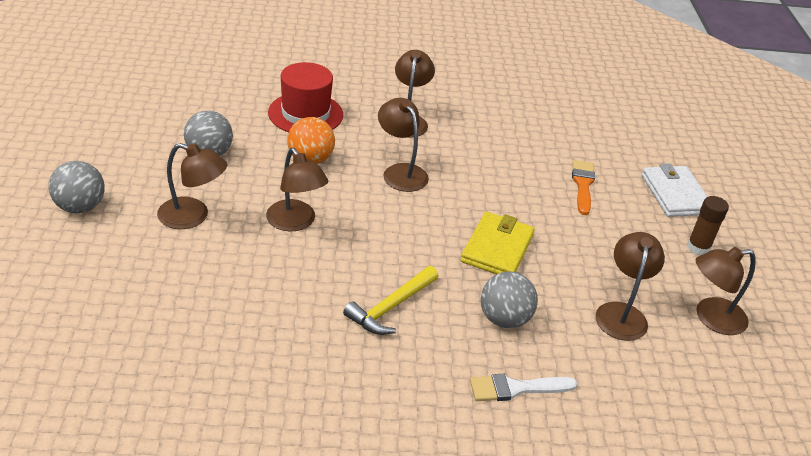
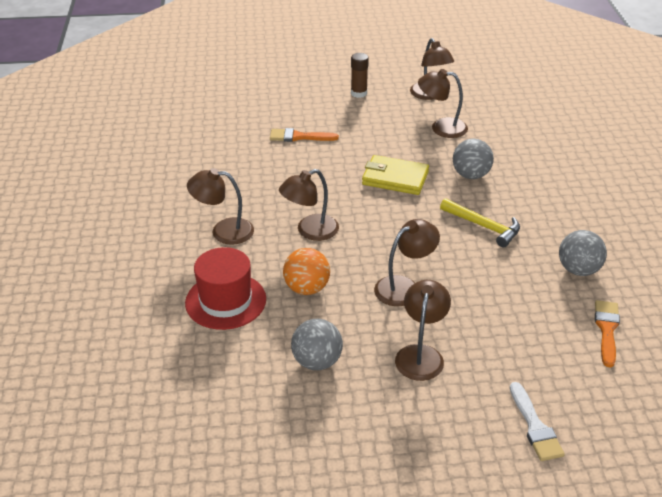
camera: 90 degrees left, 0 degrees up
grey ball [49,161,105,213] -> grey ball moved to [559,230,607,276]
white brush [470,374,577,401] -> white brush moved to [510,382,565,461]
white wallet [641,164,708,217] -> none
none -> orange brush [595,300,620,368]

